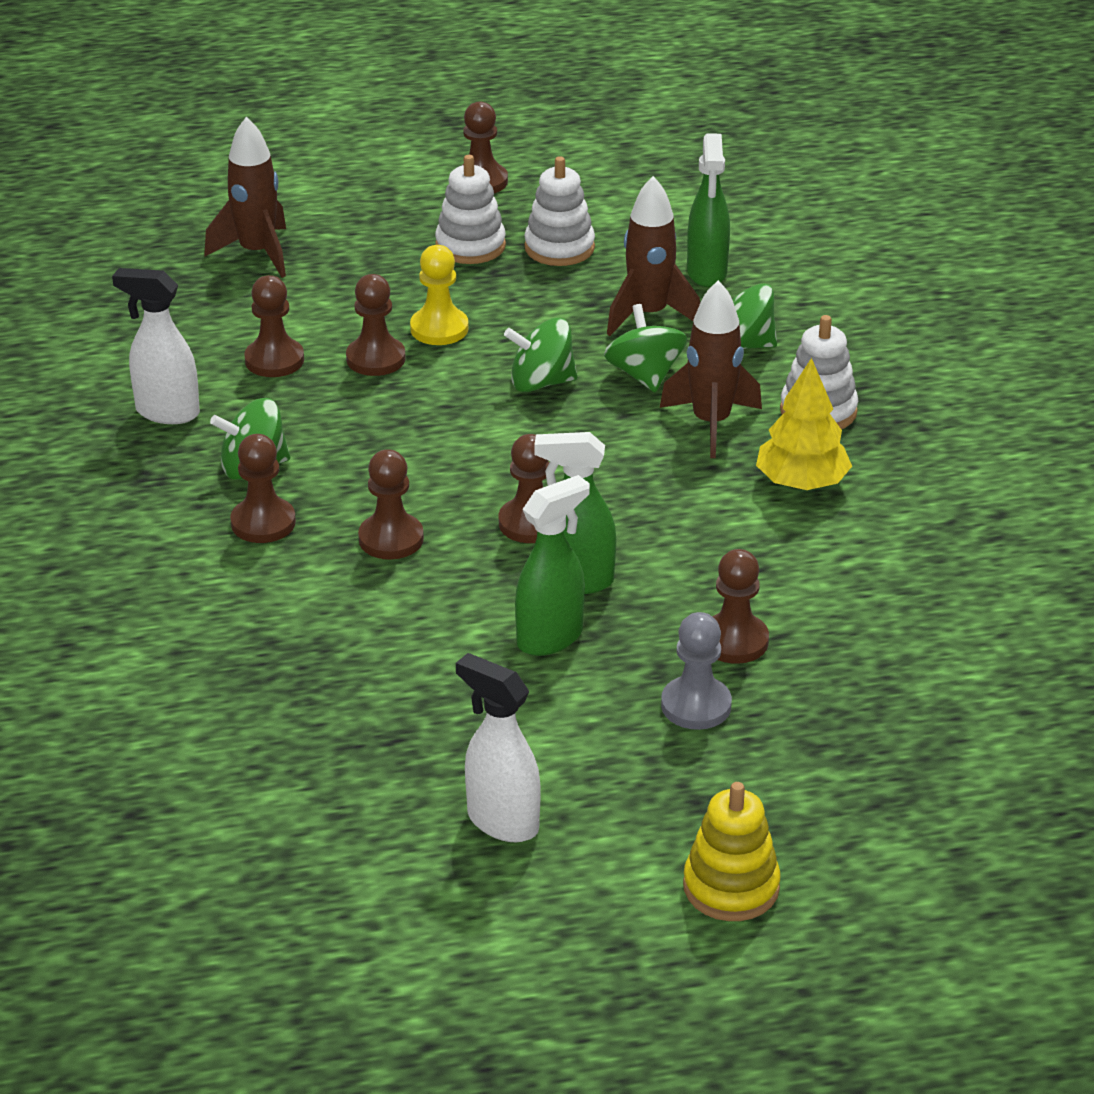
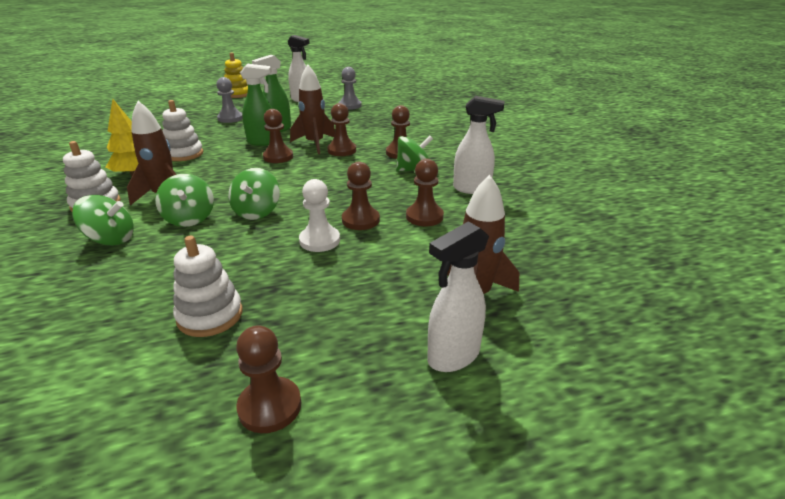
camera: 175 degrees right, 5 degrees down
yellow pawn [410,245,469,345] -> white pawn [299,179,340,252]
white stacking toy [435,155,506,264] -> white stacking toy moved to [162,100,203,161]
green spinning top [504,318,577,392] -> green spinning top turned 105 degrees clockwise [228,168,280,220]
brown rocket [607,176,700,336] -> brown rocket moved to [290,64,335,154]
green spray bottle [687,134,730,287] -> none
brown pawn [712,549,769,664] -> none
none -> grey pawn [338,67,362,110]
none -> white spray bottle [427,221,489,372]

